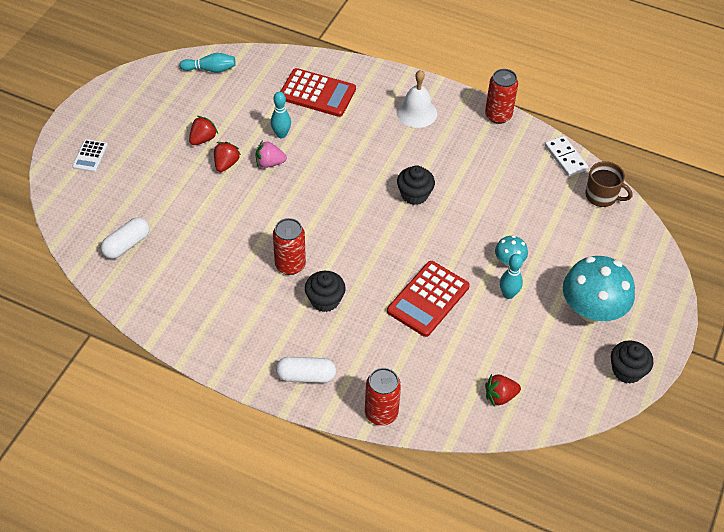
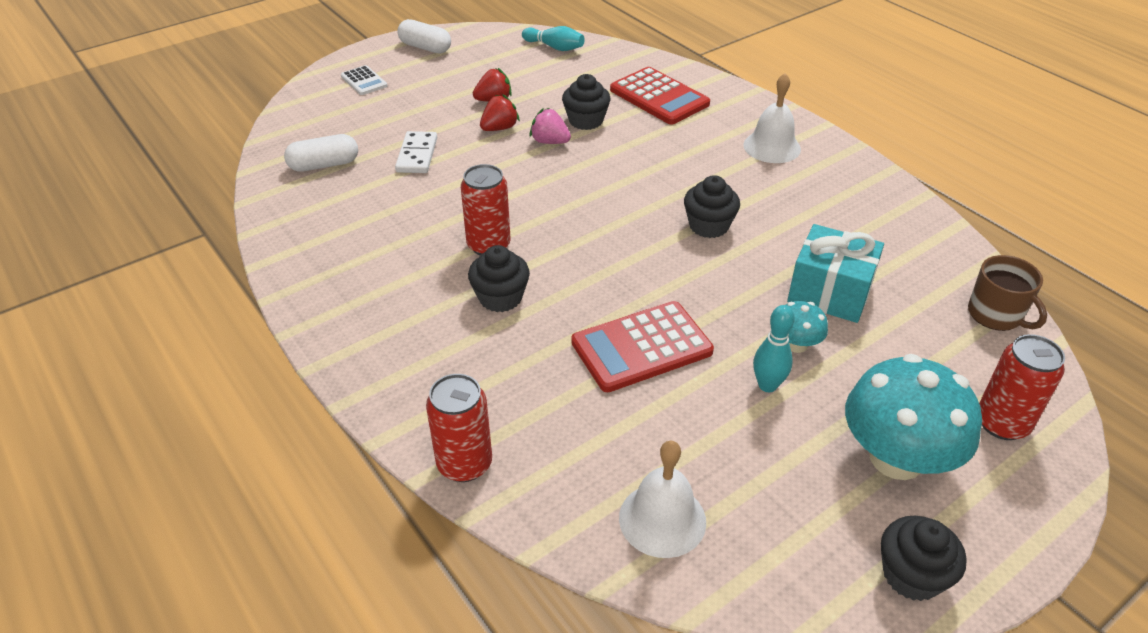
camera: 30 degrees right, 10 degrees down
white calculator [72,139,108,172] -> white calculator turned 75 degrees counterclockwise [341,65,387,95]
turquoise bowling pin [271,92,291,138] -> black cupcake [562,74,610,130]
white capsule [276,357,336,383] -> white capsule moved to [397,19,451,54]
red can [485,69,518,124] -> red can moved to [979,334,1065,440]
red strawberry [485,374,521,407] -> white bell [619,440,706,558]
white domino [545,136,588,177] -> white domino moved to [395,131,437,173]
none -> turquoise gift [787,224,884,323]

